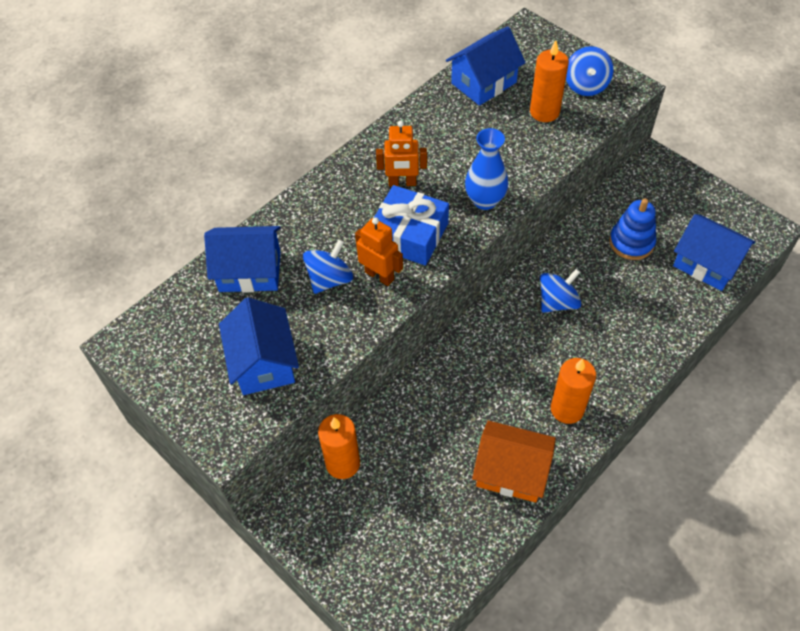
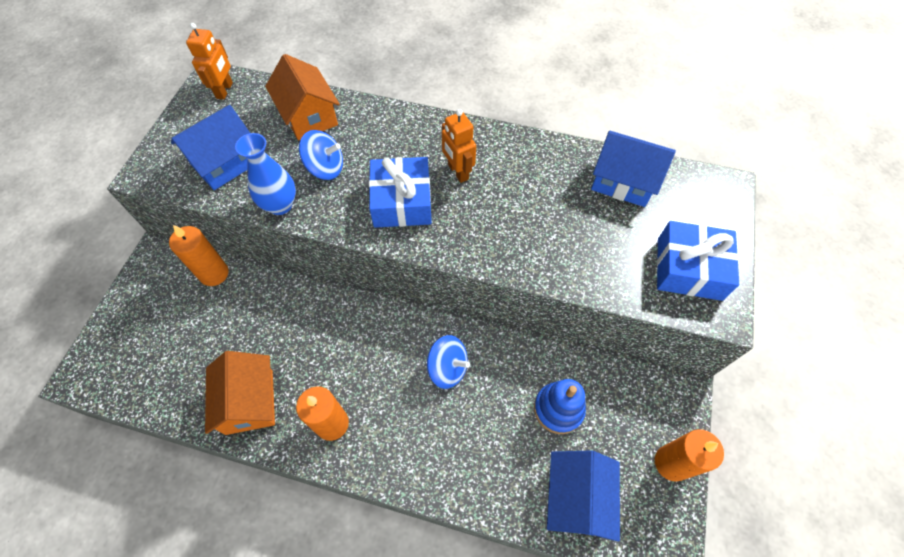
camera: 60 degrees right, 5 degrees up
blue house [204,226,281,293] -> orange house [265,54,340,141]
orange robot [355,217,403,286] -> orange robot moved to [186,23,233,100]
blue vase [465,128,508,210] -> blue vase moved to [235,133,296,215]
orange candle [530,40,569,122] -> orange candle moved to [655,429,724,482]
blue spinning top [566,46,613,96] -> blue gift [657,221,739,301]

